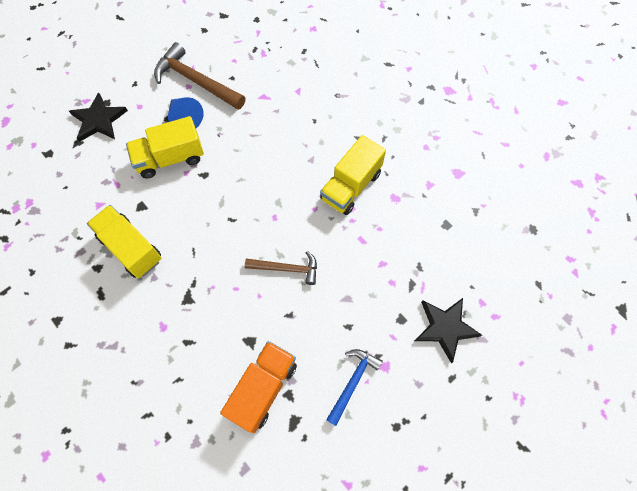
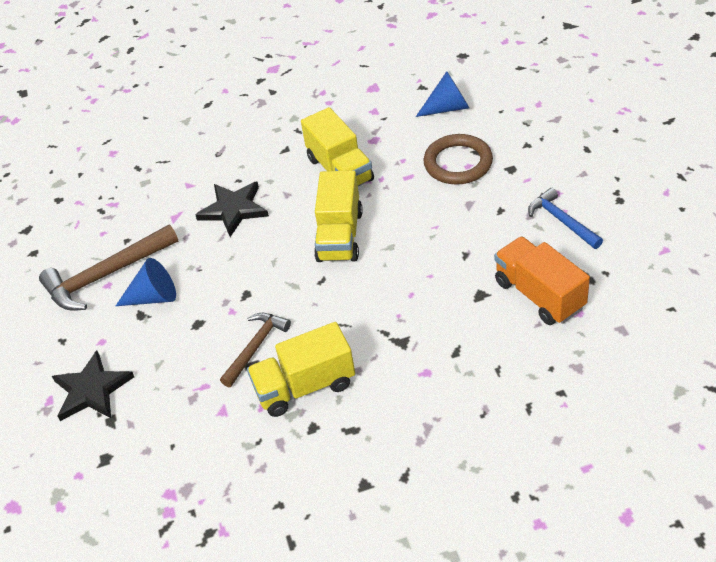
camera: 60 degrees left, 20 degrees down
yellow truck [126,116,204,178] -> yellow truck moved to [314,170,363,262]
brown hammer [245,251,317,285] -> brown hammer moved to [220,313,291,387]
black star [415,298,482,363] -> black star moved to [195,182,269,237]
none -> blue cone [416,71,469,117]
none -> brown ring [424,134,493,185]

